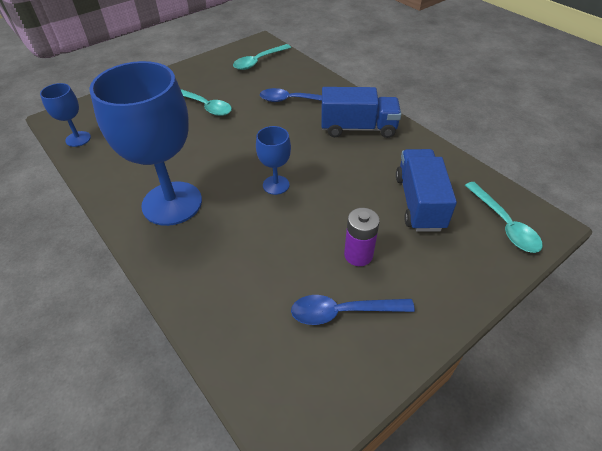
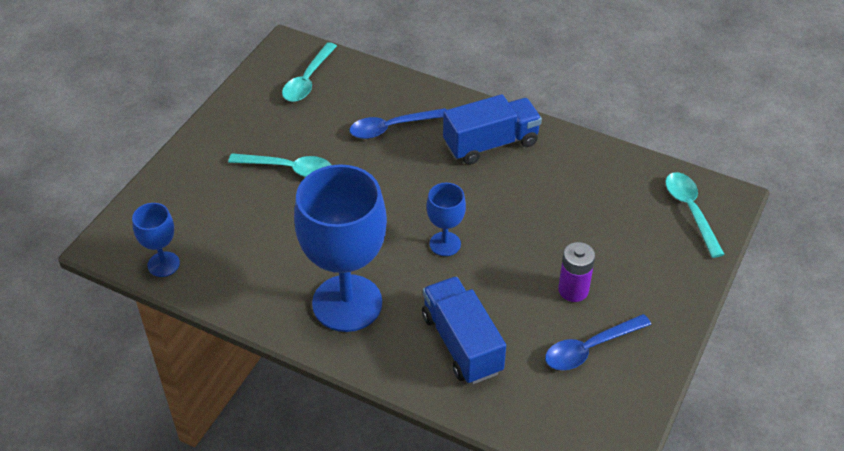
camera: 25 degrees left, 0 degrees up
blue truck [396,149,457,232] -> blue truck moved to [422,276,506,384]
turquoise spoon [465,182,543,253] -> turquoise spoon turned 150 degrees counterclockwise [666,172,725,258]

